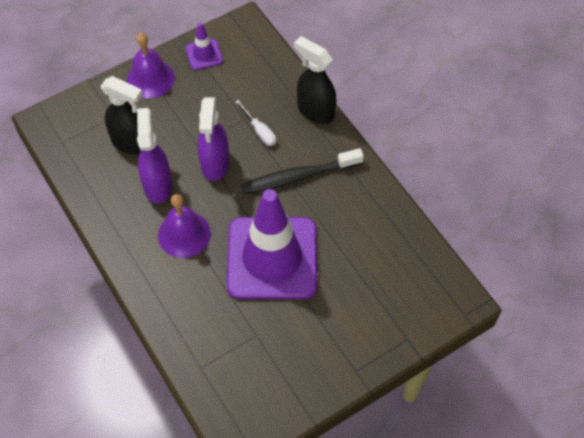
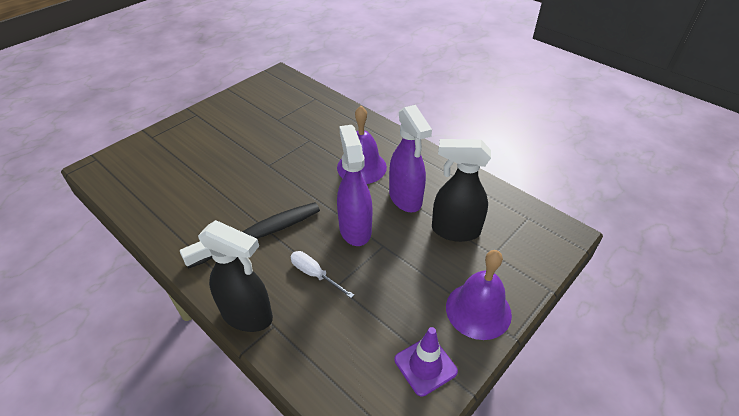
camera: 165 degrees right, 15 degrees down
purple traffic cone [227,189,317,299] -> none

